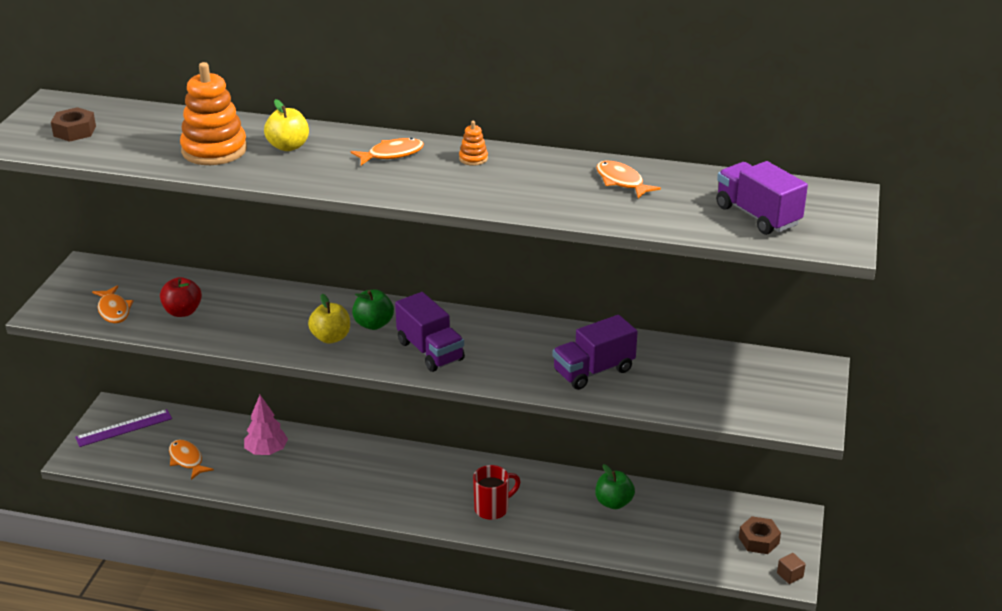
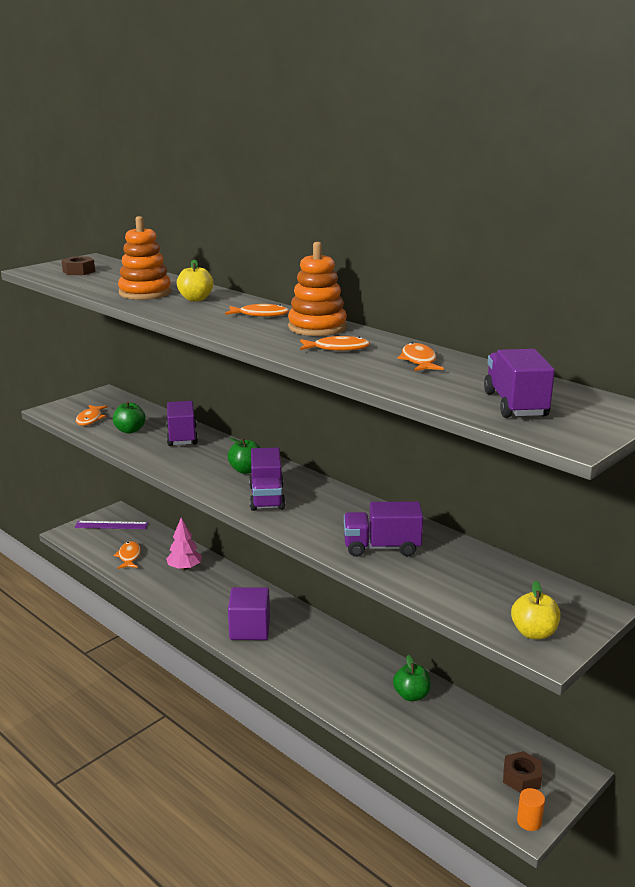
camera: 30 degrees right, 10 degrees down
red apple [160,277,202,317] -> green apple [113,401,146,434]
yellow apple [308,294,350,344] -> yellow apple moved to [511,581,561,639]
orange stacking toy [459,121,488,166] -> orange stacking toy [288,242,347,336], size x2.27
red mug [473,465,521,520] -> none
brown cube [777,553,806,584] -> orange cylinder [517,788,545,831]
none -> purple truck [167,401,198,446]
none -> purple cube [228,587,270,640]
none -> orange fish [300,336,370,351]

